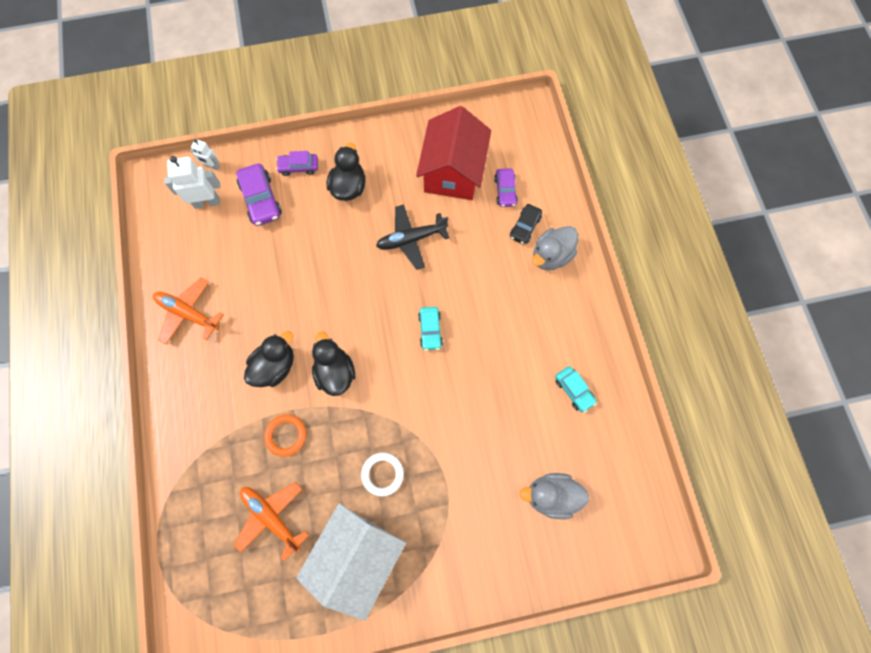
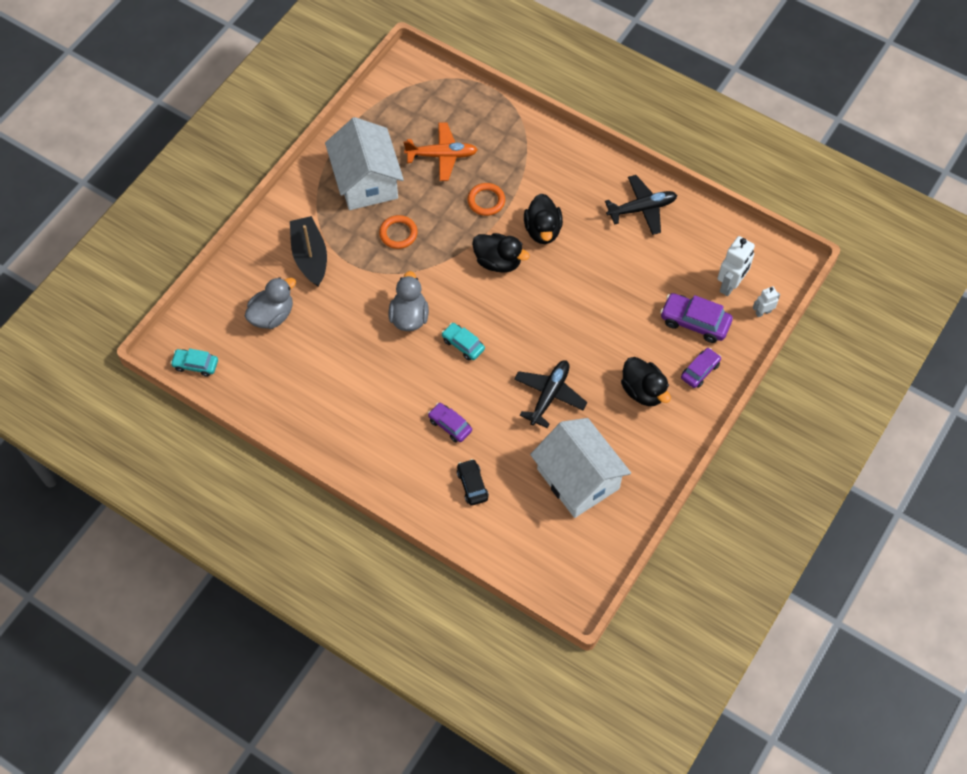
camera: 135 degrees right, 10 degrees down
orange plane [153,278,224,344] -> black plane [605,175,677,235]
white ring [361,452,404,497] -> orange ring [379,215,418,249]
red house [416,106,491,200] -> white house [530,418,631,518]
purple car [494,168,518,207] -> purple car moved to [428,403,472,442]
grey duck [532,226,578,270] -> grey duck moved to [389,271,429,331]
turquoise car [555,366,597,413] -> turquoise car moved to [170,348,218,377]
none -> black boat [290,216,327,287]

